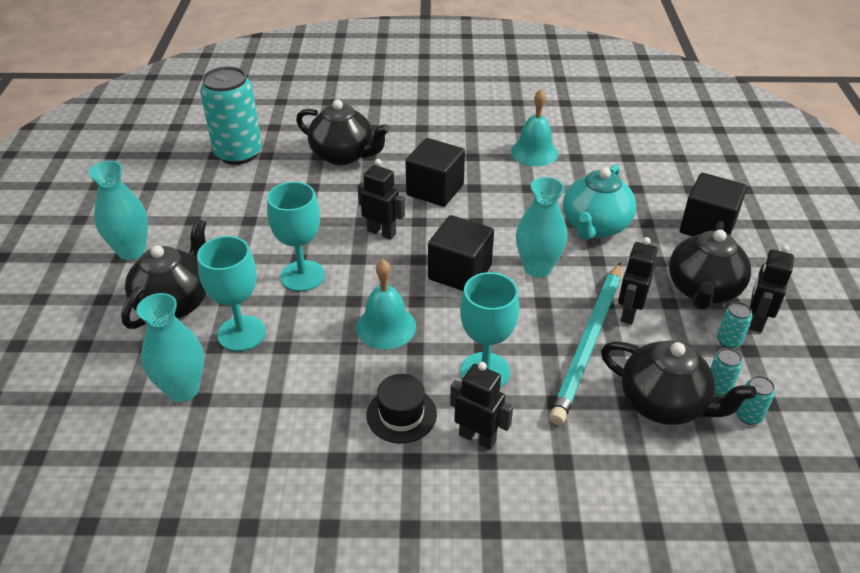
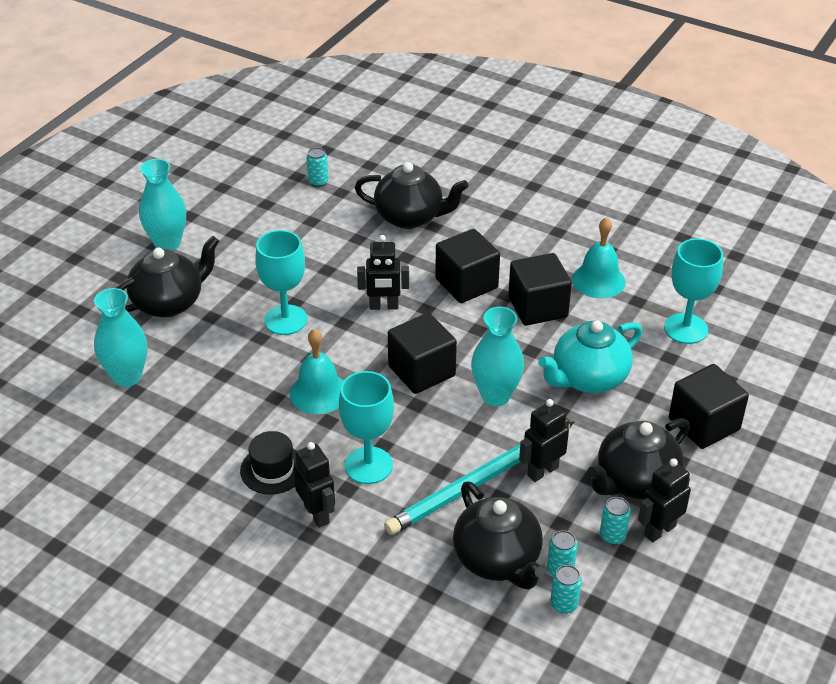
camera: 30 degrees right, 0 degrees up
turquoise goblet [197,236,266,351] -> turquoise goblet moved to [664,238,723,344]
turquoise can [200,66,262,165] -> turquoise can [306,147,328,187], size x0.41
black teapot [296,100,390,165] -> black teapot turned 45 degrees counterclockwise [355,162,468,229]
black robot [357,159,405,240] -> black robot turned 120 degrees clockwise [357,235,409,310]
none -> black cube [508,253,572,326]

